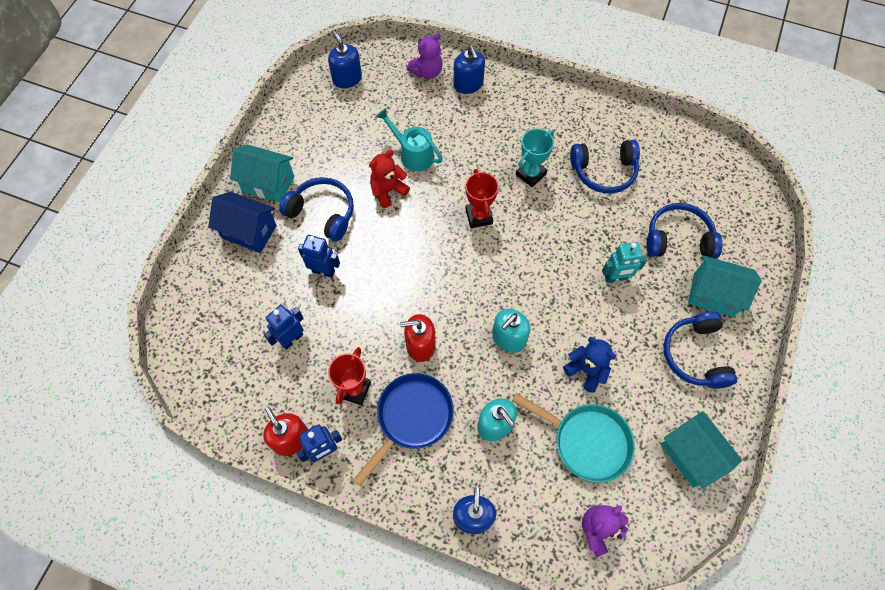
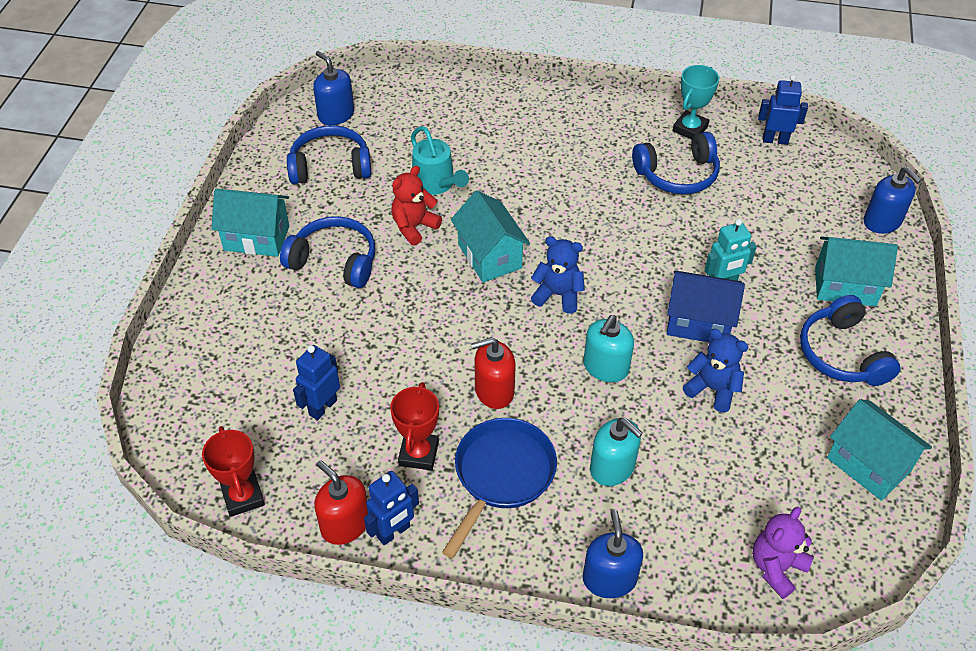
camera: 10 degrees left, 15 degrees down
blue house [208,192,277,253] -> blue house moved to [667,270,745,343]
blue robot [298,235,340,278] -> blue robot moved to [758,74,808,145]
turquoise watering can [376,108,443,171] -> turquoise watering can turned 150 degrees counterclockwise [411,126,469,195]
purple teddy bear [407,33,443,79] -> none
blue soap dispenser [453,46,485,94] -> blue soap dispenser moved to [864,167,922,234]
red trophy [465,169,499,228] -> red trophy moved to [202,426,265,517]
turquoise pan [512,393,635,483] -> none
turquoise trophy [516,129,554,187] -> turquoise trophy moved to [672,65,719,139]
blue headphones [646,203,723,259] -> blue headphones moved to [287,125,372,184]
none -> turquoise house [451,190,530,283]
none -> blue teddy bear [531,236,585,314]

